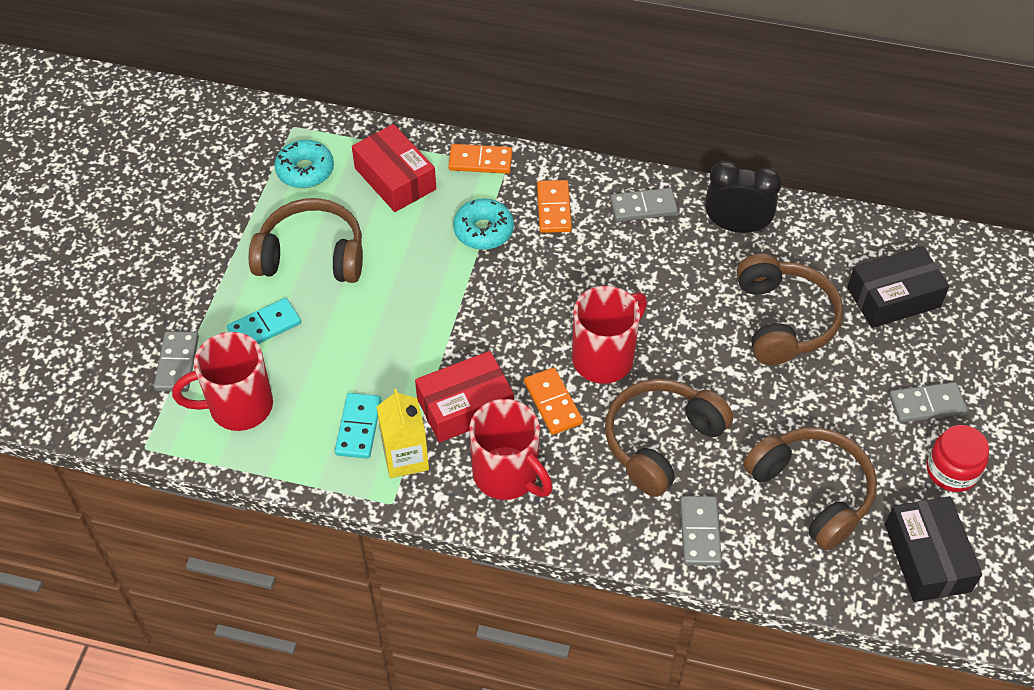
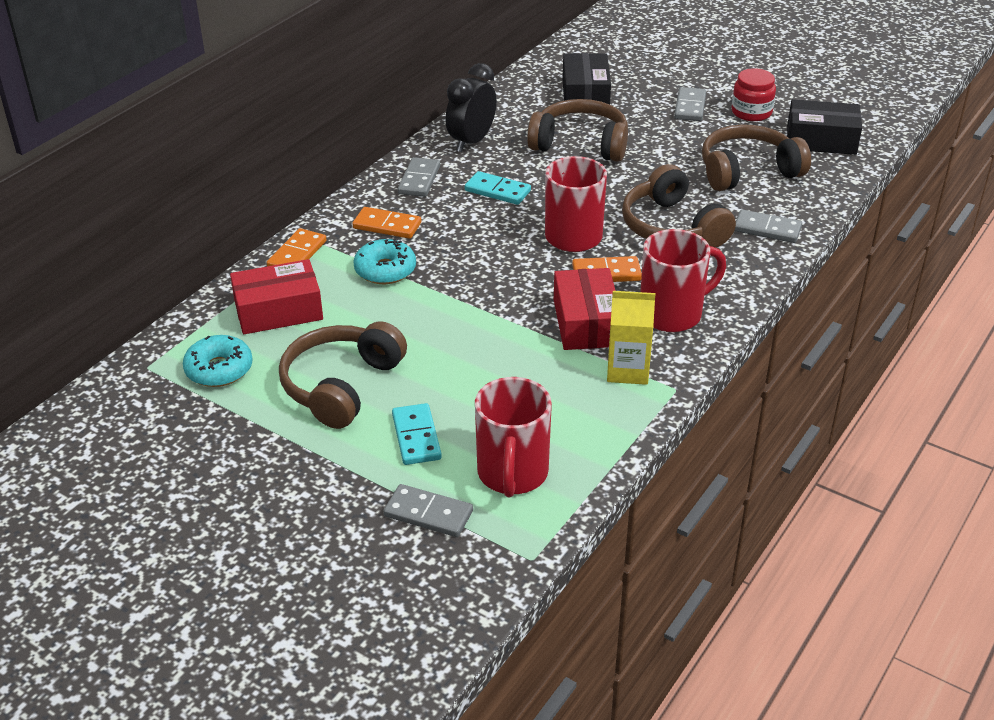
camera: 70 degrees left, 15 degrees down
turquoise domino [335,393,381,459] -> turquoise domino moved to [465,171,531,205]

